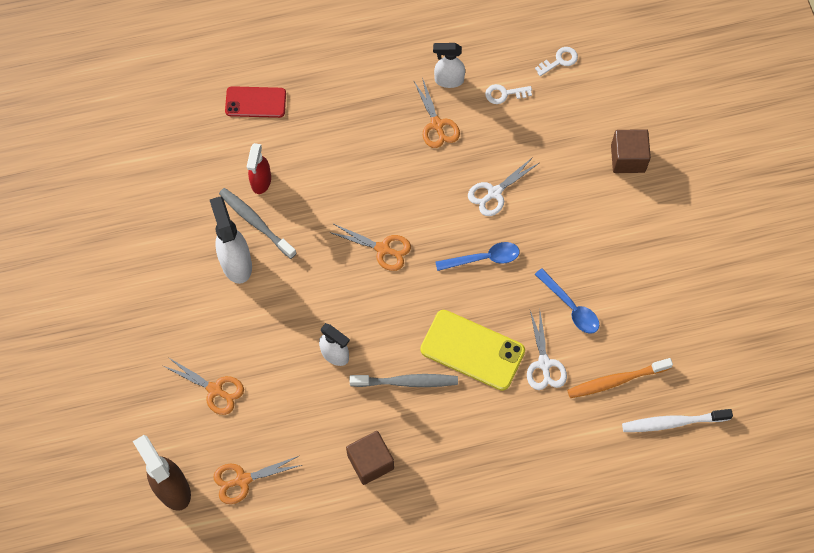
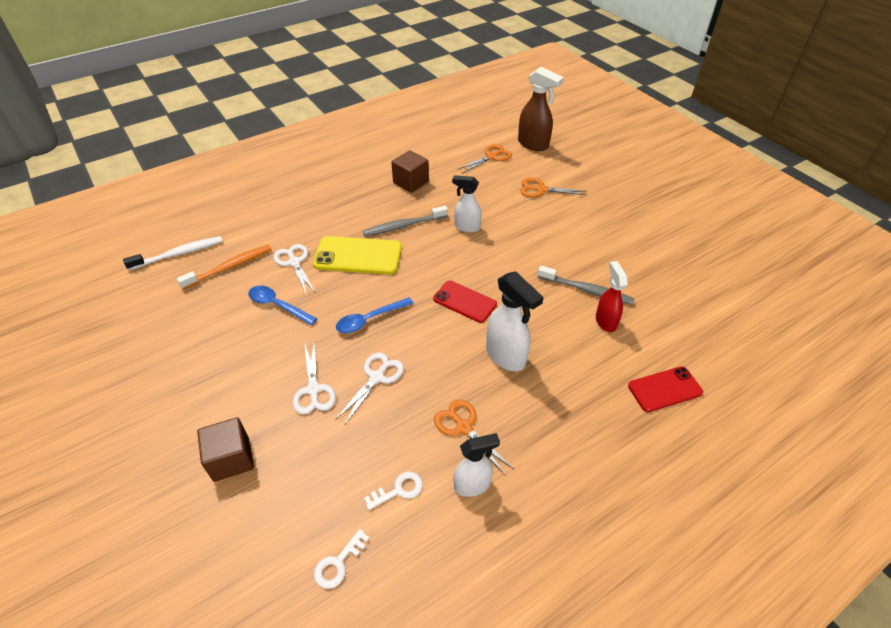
camera: 160 degrees right, 20 degrees down
white spray bottle [210,196,252,284] -> white spray bottle moved to [486,271,544,371]
orange scissors [329,224,411,271] -> red phone [433,281,497,323]
none -> white scissors [293,342,336,415]

